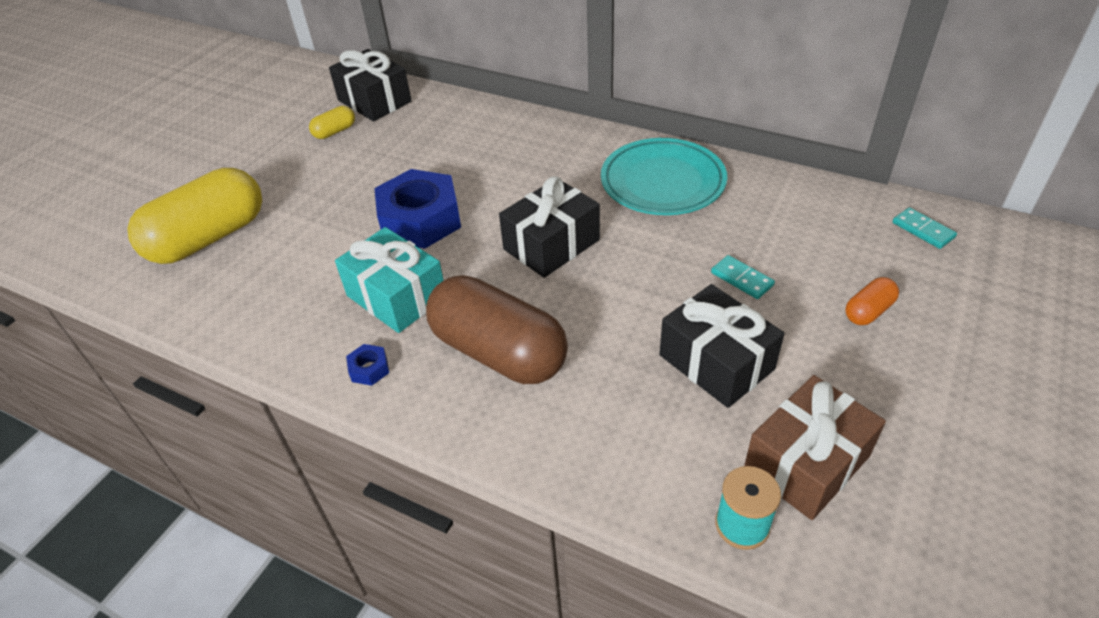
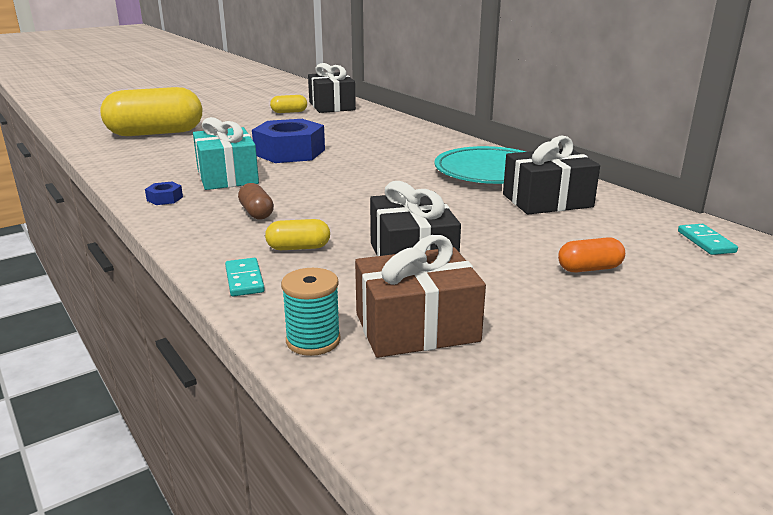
camera: 25 degrees right, 20 degrees down
brown capsule [426,275,568,384] -> brown capsule [238,183,274,220], size x0.43
black gift [499,176,600,278] -> black gift moved to [503,136,600,215]
turquoise domino [711,255,775,299] -> turquoise domino moved to [225,258,265,297]
none -> yellow capsule [265,219,330,250]

